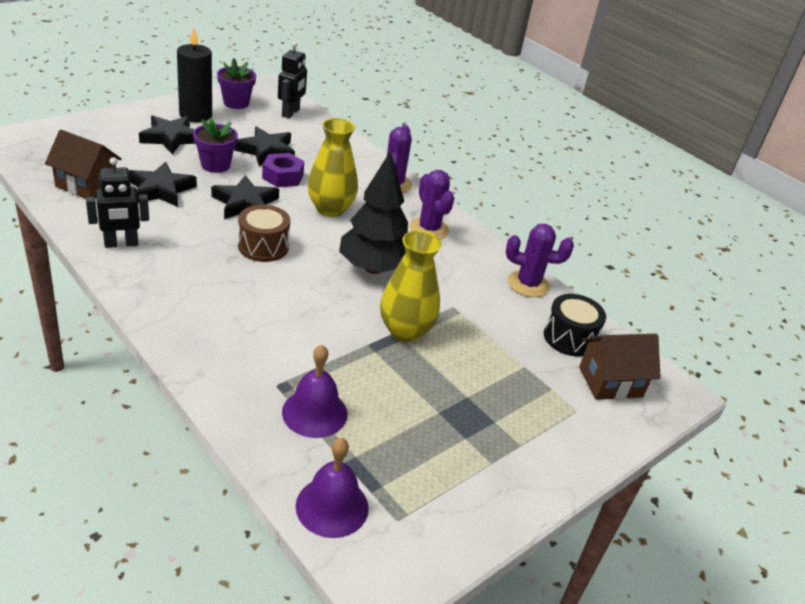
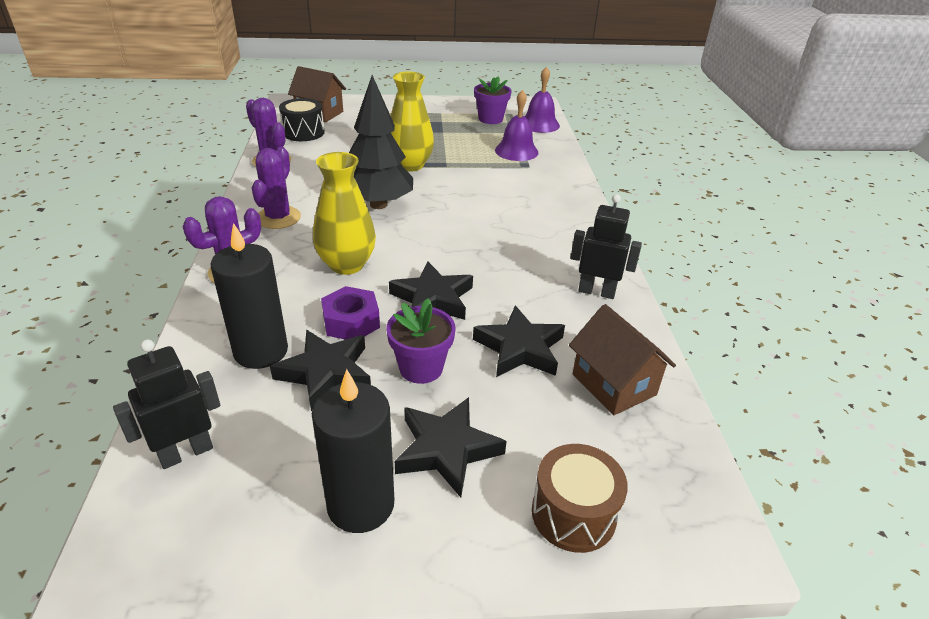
camera: 140 degrees left, 0 degrees up
purple flower pot [217,58,256,109] -> purple flower pot moved to [474,76,512,124]
brown drum [238,205,290,262] -> brown drum moved to [532,444,628,553]
none -> black candle [211,223,288,369]

